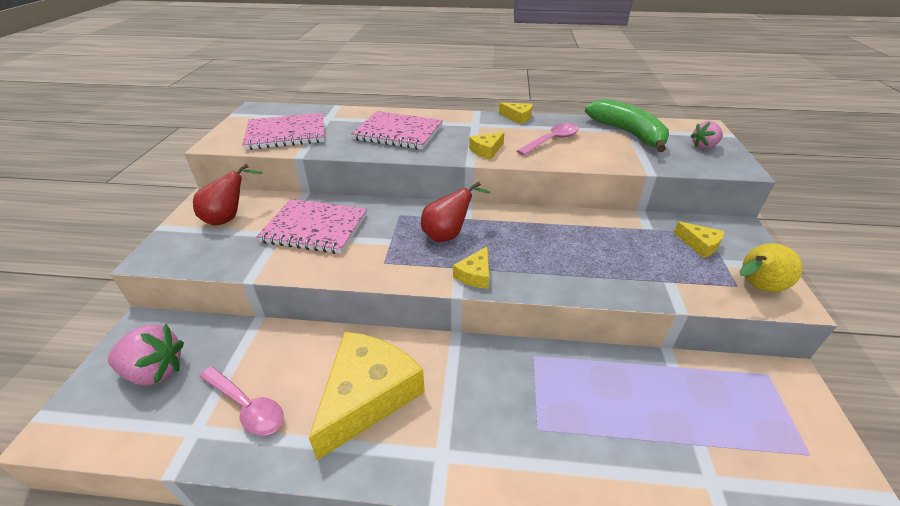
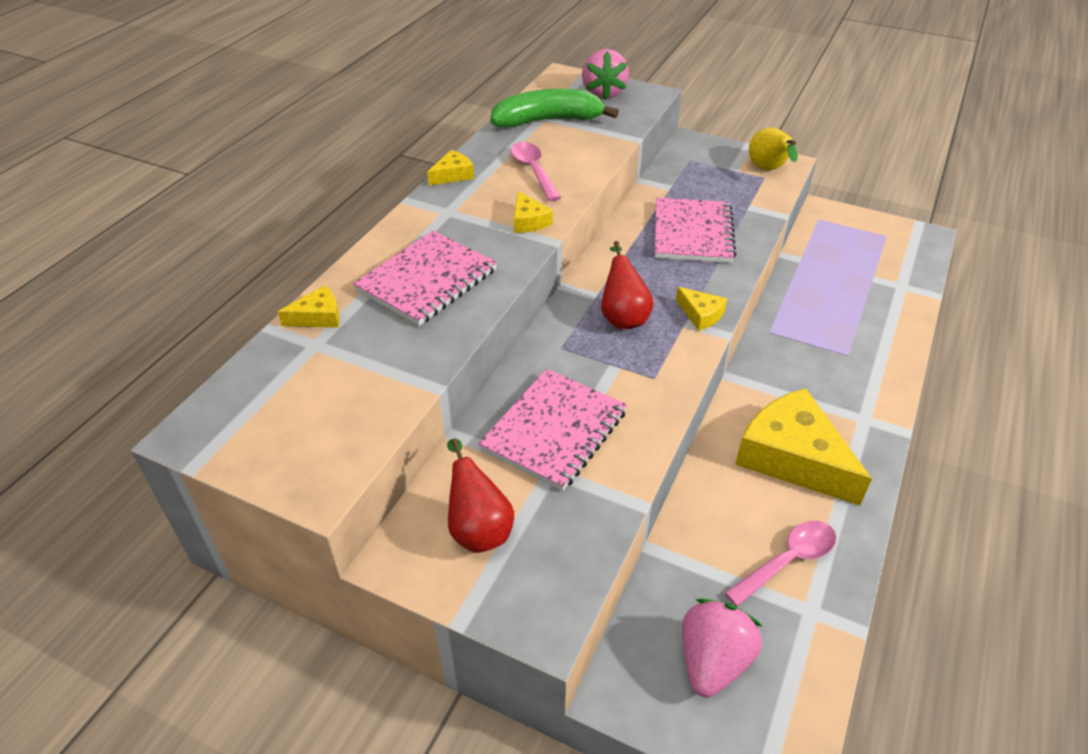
camera: 70 degrees left, 5 degrees up
pink notebook [242,113,325,150] -> pink notebook moved to [655,198,737,263]
yellow cheese [674,221,724,258] -> yellow cheese moved to [278,285,340,328]
pink strawberry [690,121,723,149] -> pink strawberry [582,49,629,100], size x1.60

